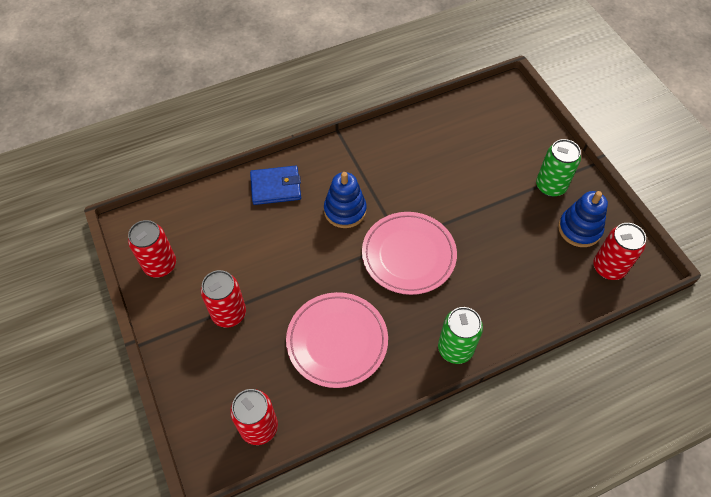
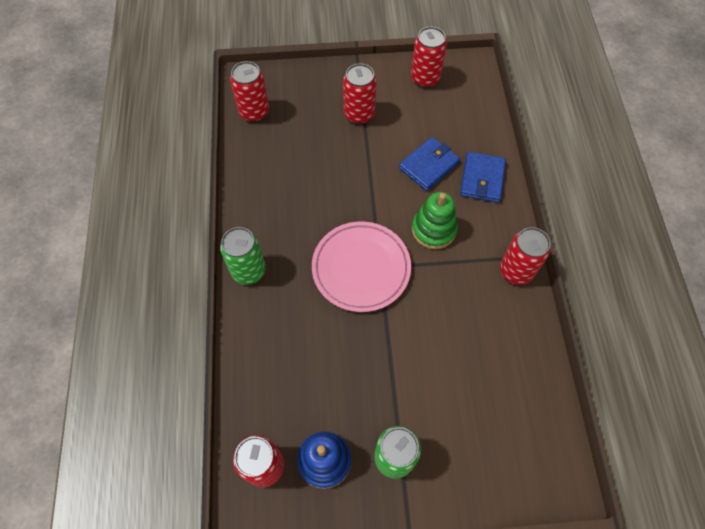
camera: 110 degrees right, 5 degrees up
pink plate [286,292,388,388] -> none
blue stacking toy [324,172,367,228] -> green stacking toy [412,192,458,249]
none -> blue wallet [399,137,460,191]
none -> red can [500,227,551,285]

